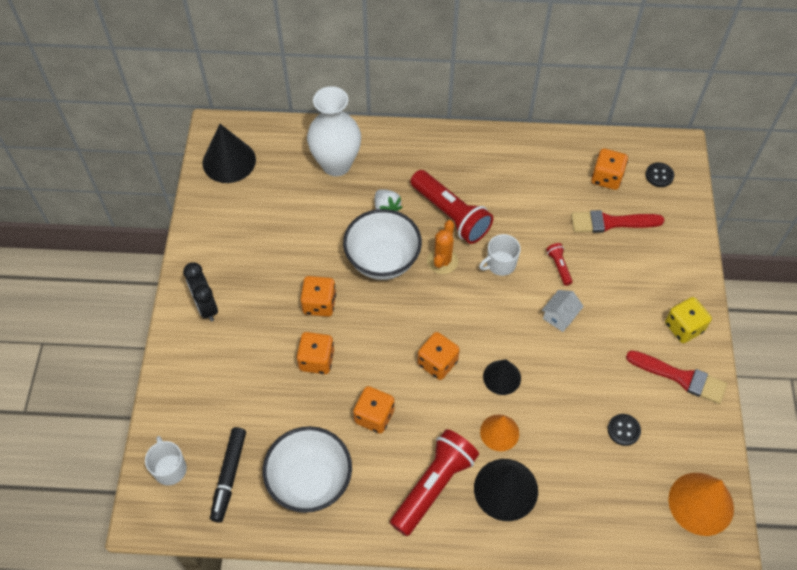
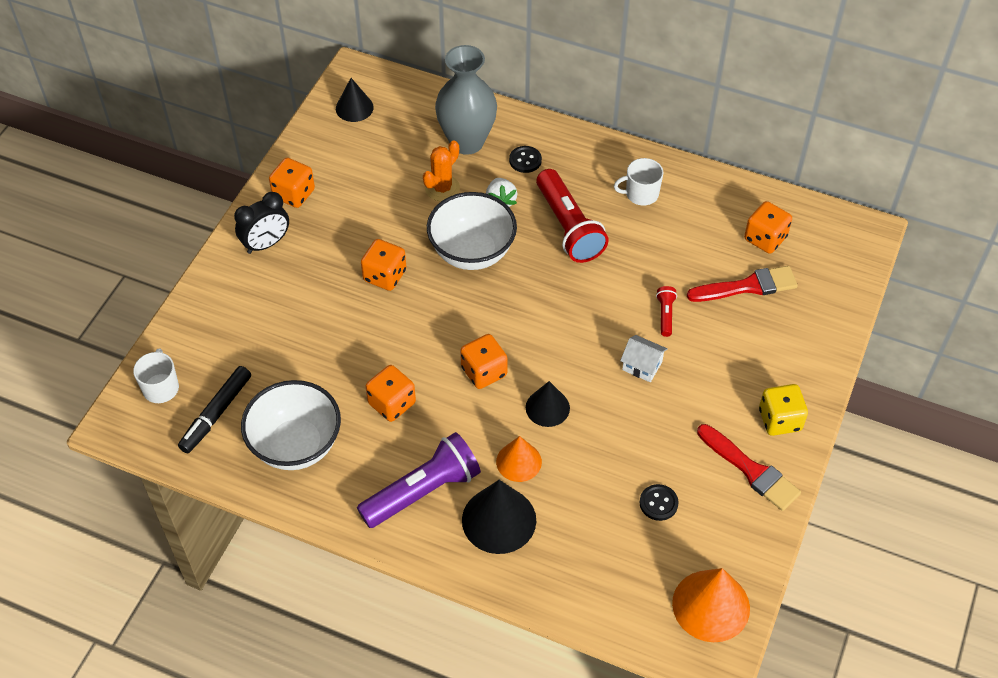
camera: 20 degrees right, 5 degrees down
black clock [183,262,218,322] -> black clock turned 120 degrees counterclockwise [234,192,289,254]
black cone [202,124,256,183] -> black cone [336,78,374,122], size x0.63
orange dice [296,332,334,374] -> orange dice moved to [269,158,315,208]
white vase [307,86,361,176] -> grey vase [435,45,497,155]
red flashlight [390,429,479,536] -> purple flashlight [357,432,481,528]
orange cactus [427,220,458,274] -> orange cactus moved to [423,140,460,201]
white mug [479,234,521,276] -> white mug moved to [614,158,664,206]
white house [542,290,584,332] -> white house turned 60 degrees clockwise [620,335,668,382]
red brush [571,210,665,233] -> red brush turned 150 degrees clockwise [687,266,798,302]
black button [645,162,674,187] -> black button moved to [509,146,542,173]

